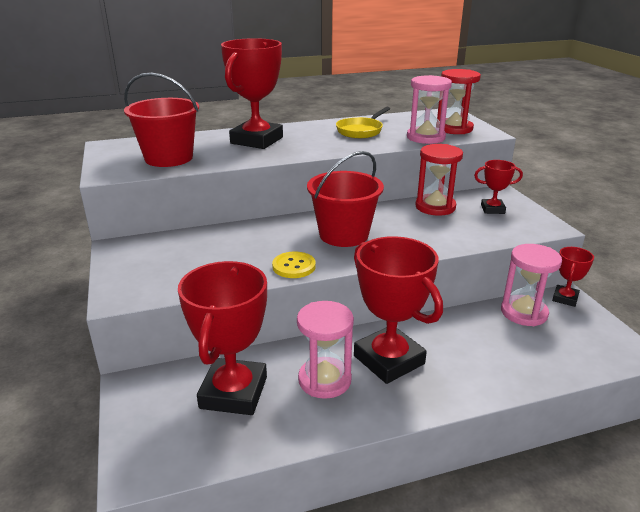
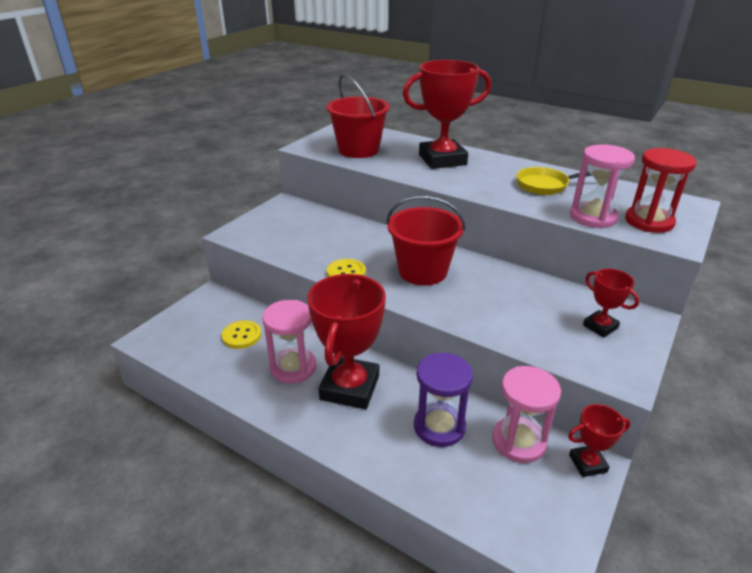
camera: 50 degrees right, 5 degrees up
red trophy [178,261,267,415] -> yellow button [222,320,261,349]
red hourglass [415,144,463,216] -> none
none -> purple hourglass [414,352,473,447]

